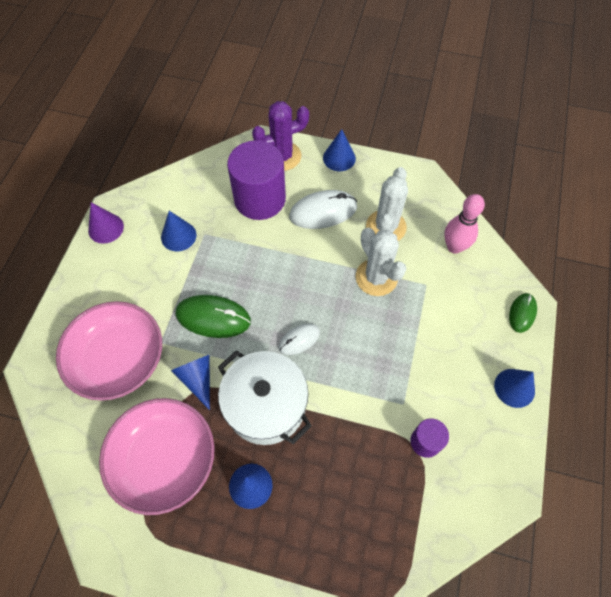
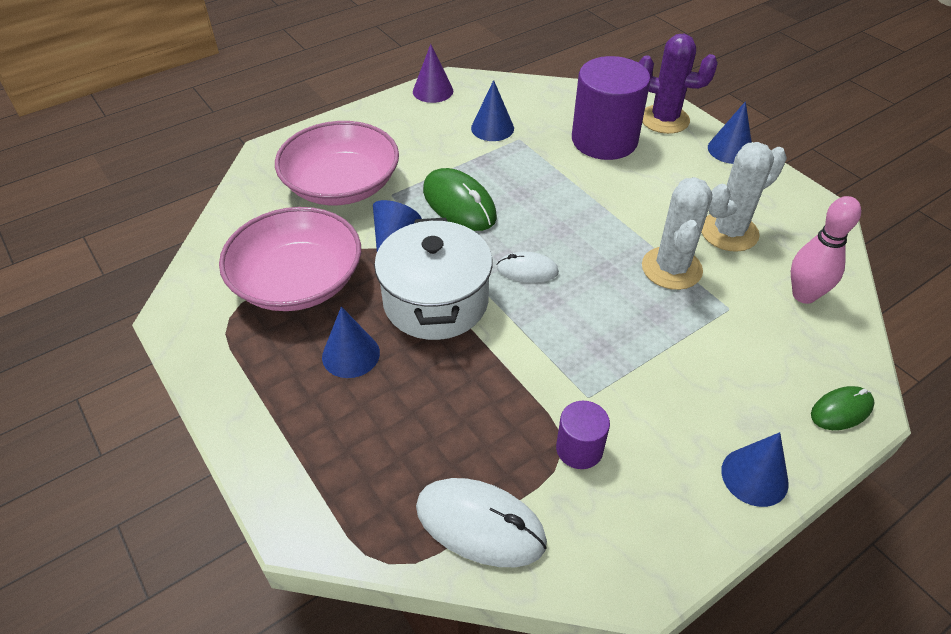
camera: 40 degrees right, 15 degrees down
white mouse [289,190,357,229] -> white mouse moved to [416,478,547,567]

